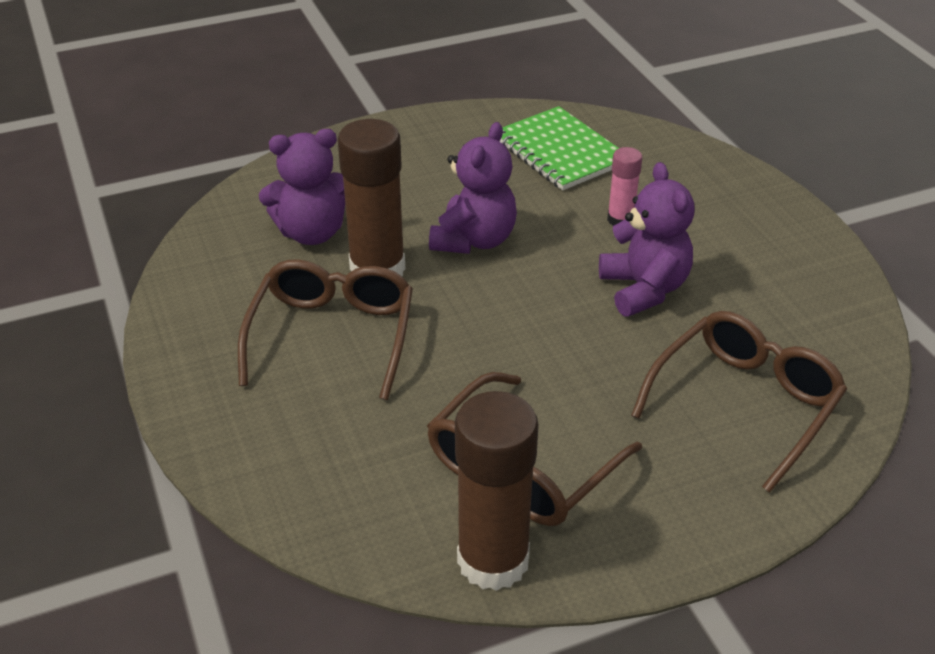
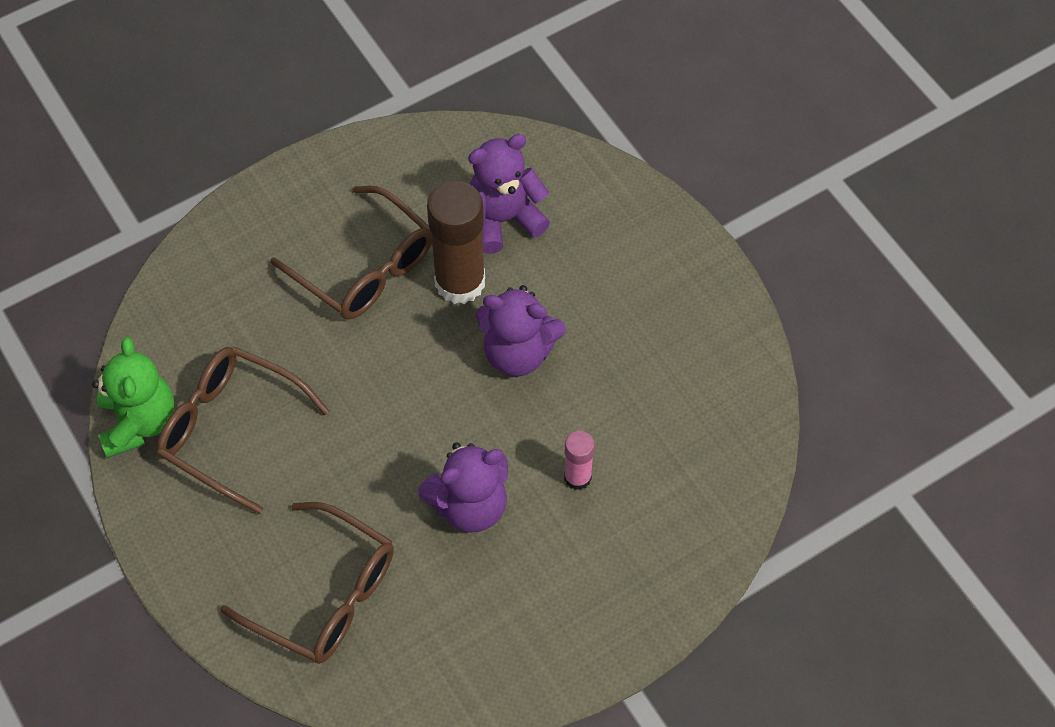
camera: 80 degrees right, 20 degrees up
brown glasses [238,259,413,400] -> brown glasses turned 45 degrees clockwise [270,186,432,320]
purple teddy bear [259,129,345,245] -> purple teddy bear turned 90 degrees clockwise [468,134,550,254]
brown glue stick [455,391,538,591] -> green teddy bear [92,337,175,458]
green notebook [499,106,619,190] -> none

